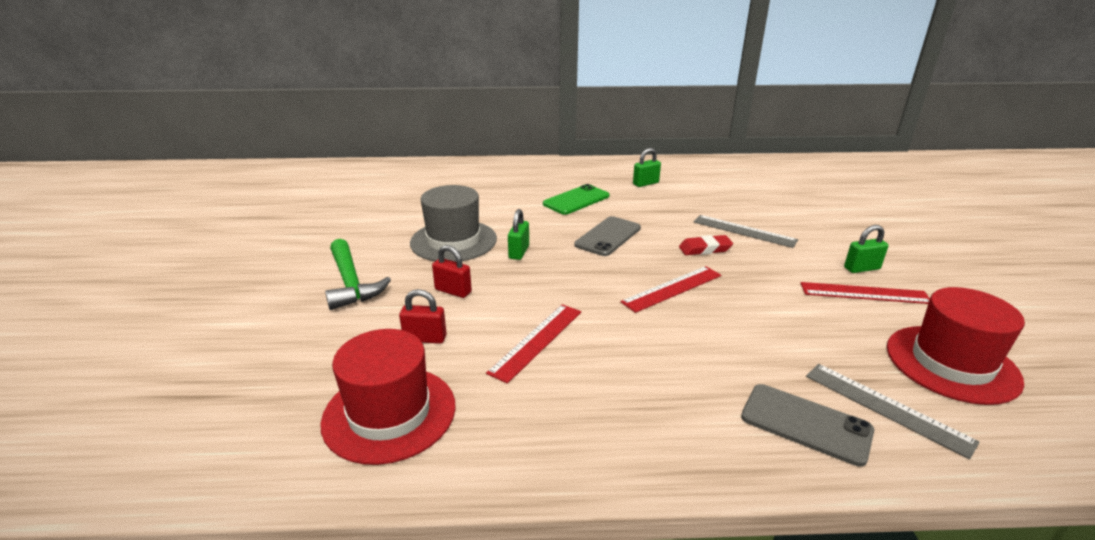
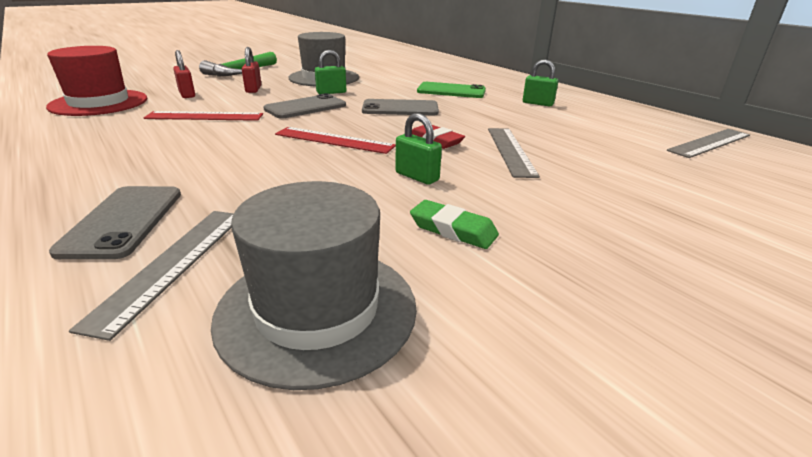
camera: 55 degrees right, 0 degrees up
red ruler [800,282,930,304] -> green eraser [410,200,499,249]
green padlock [844,225,889,273] -> green padlock moved to [395,113,442,185]
red hat [887,287,1025,405] -> grey hat [211,181,417,390]
none -> grey phone [263,93,346,119]
none -> grey ruler [667,129,750,158]

